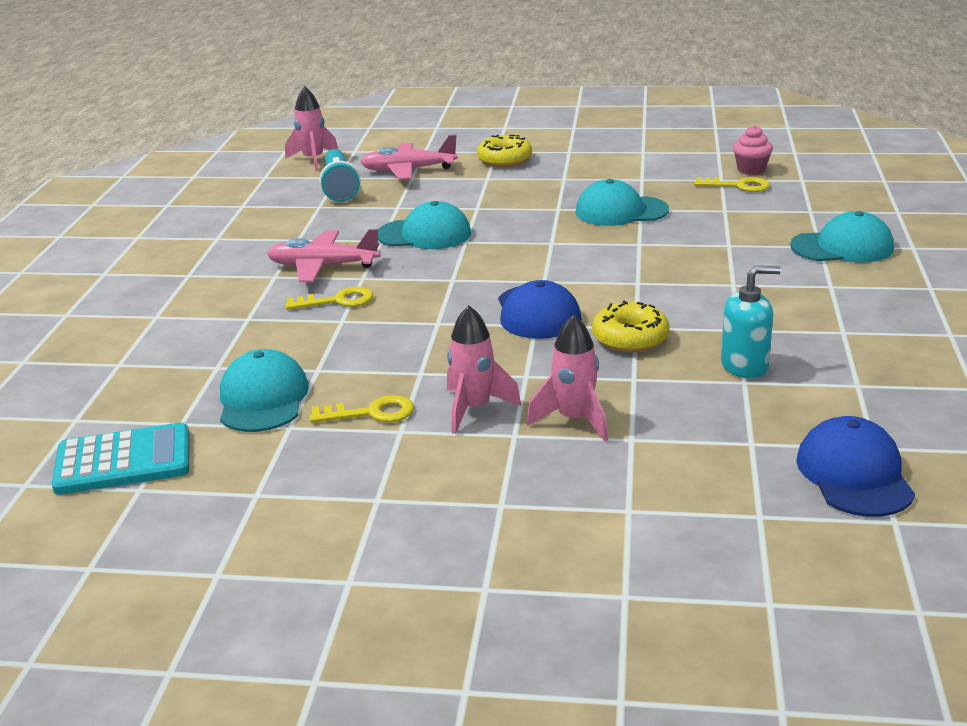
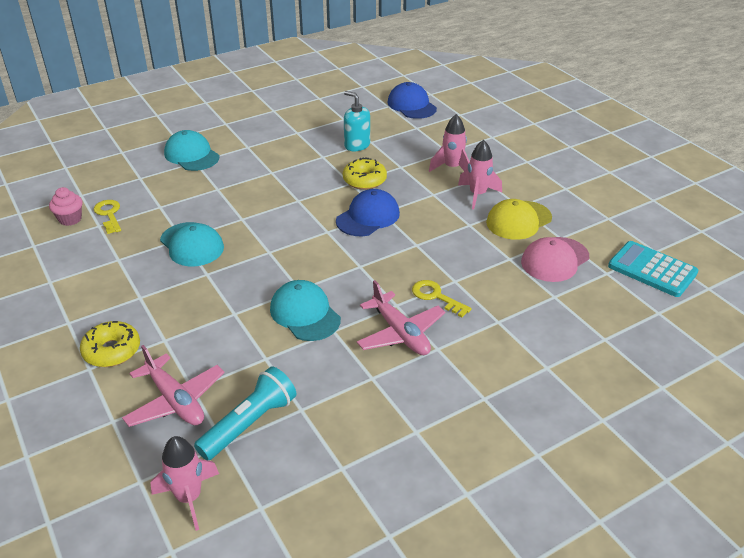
camera: 130 degrees left, 10 degrees up
turquoise cap [220,349,309,432] -> pink cap [521,237,589,282]
yellow key [310,395,414,423] -> yellow cap [486,199,552,240]
blue cap [796,416,915,517] -> blue cap turned 105 degrees clockwise [387,82,437,119]

